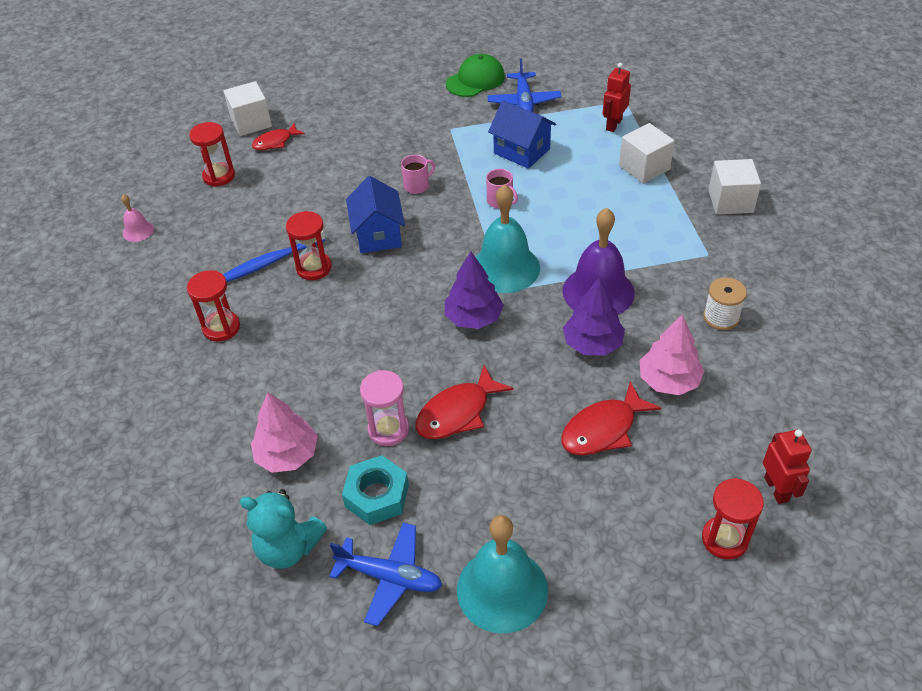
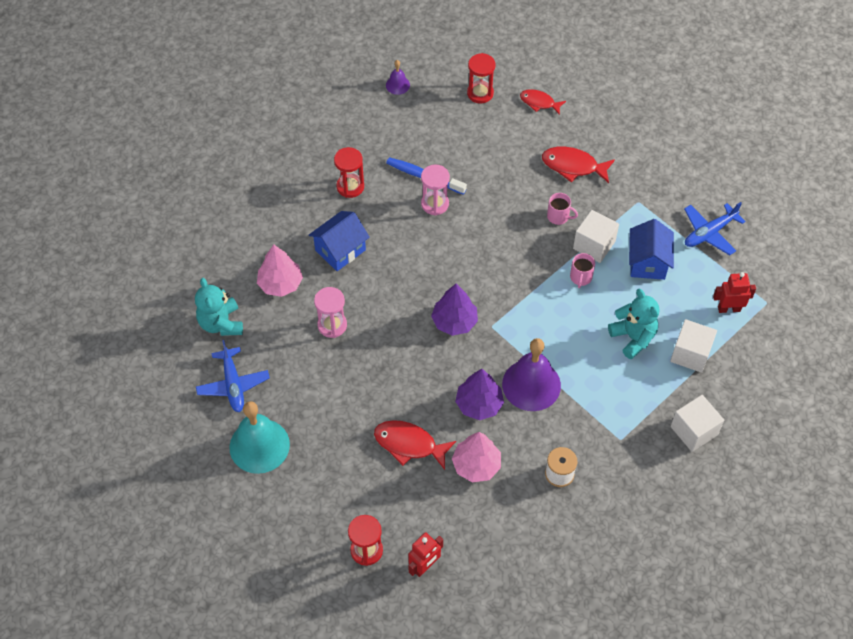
camera: 55 degrees right, 10 degrees up
pink bell [121,194,154,242] -> purple bell [386,60,410,95]
white cube [223,81,272,136] -> white cube moved to [573,210,619,263]
red hourglass [286,211,332,280] -> pink hourglass [421,165,450,216]
turquoise nut [342,455,409,525] -> none
blue house [346,176,405,253] -> blue house moved to [309,211,370,271]
red fish [416,365,513,439] -> red fish moved to [542,147,615,183]
green cap [446,54,505,97] -> none
turquoise bell [475,184,540,293] -> none
none -> turquoise teddy bear [608,289,659,359]

